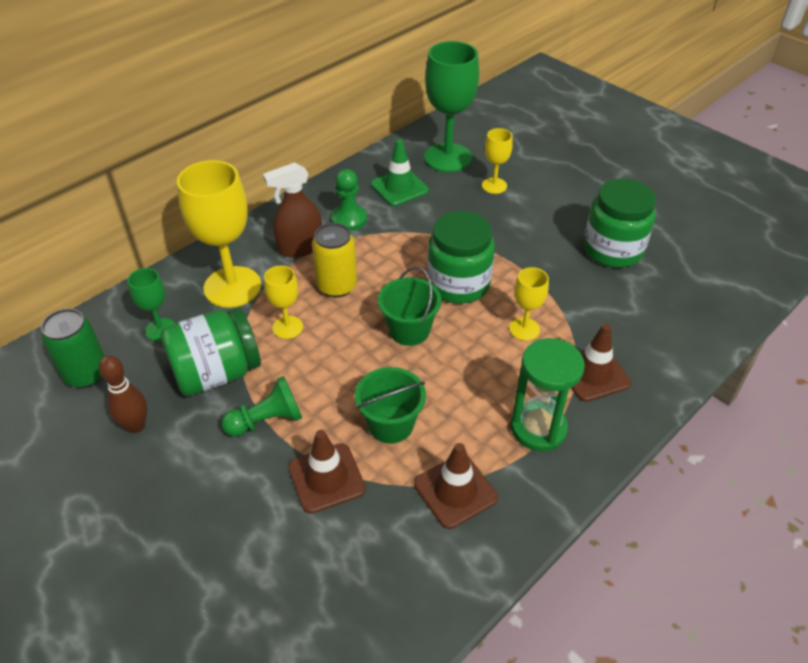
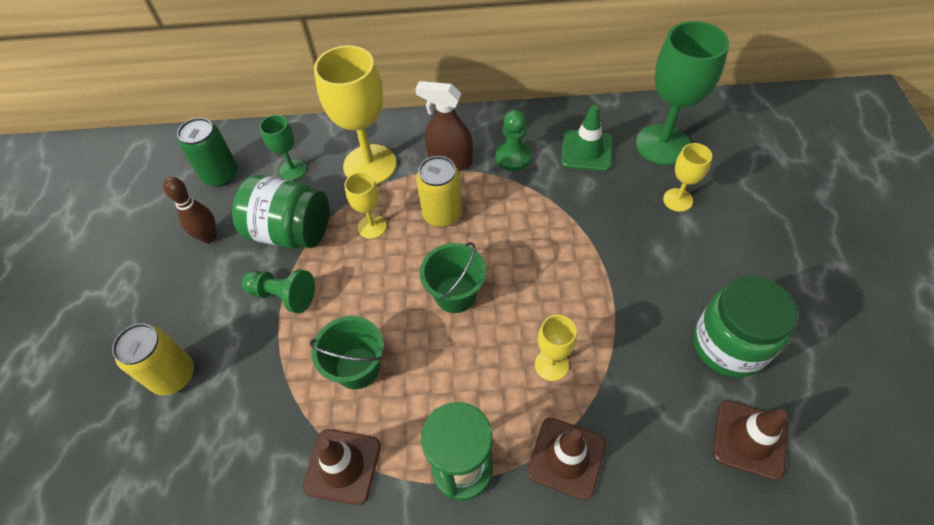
camera: 45 degrees right, 10 degrees up
brown traffic cone [288,430,366,514] -> brown traffic cone moved to [713,400,788,480]
green jar [427,211,495,304] -> none
none -> yellow can [112,323,194,395]

